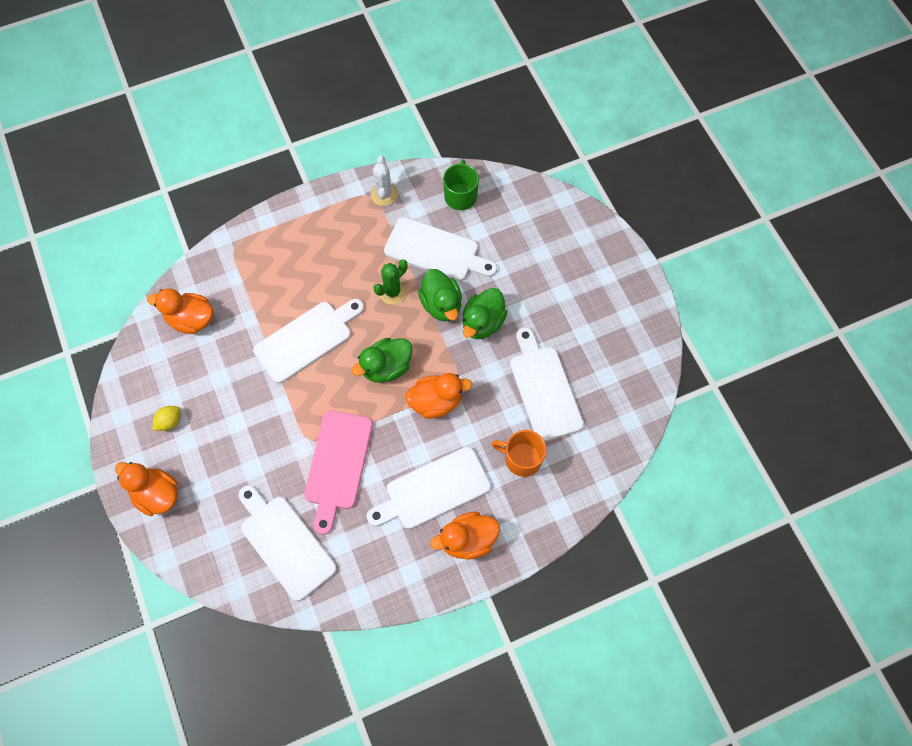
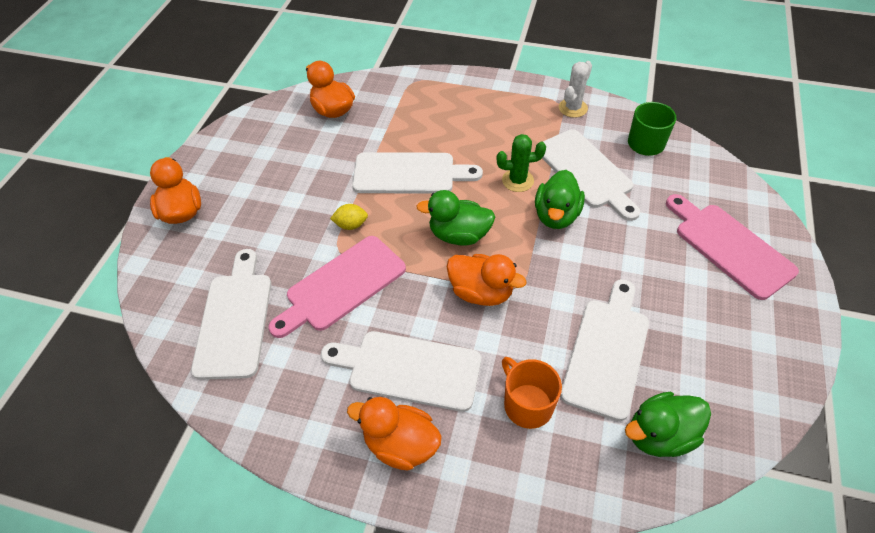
camera: 40 degrees right, 15 degrees down
yellow lemon [153,406,180,431] -> yellow lemon moved to [330,204,368,230]
green duck [462,288,507,339] -> green duck moved to [625,392,711,457]
none -> pink cutting board [666,194,799,300]

